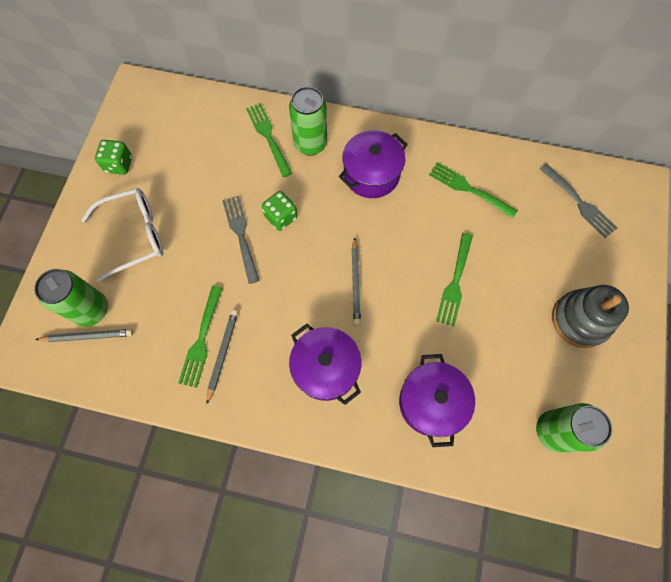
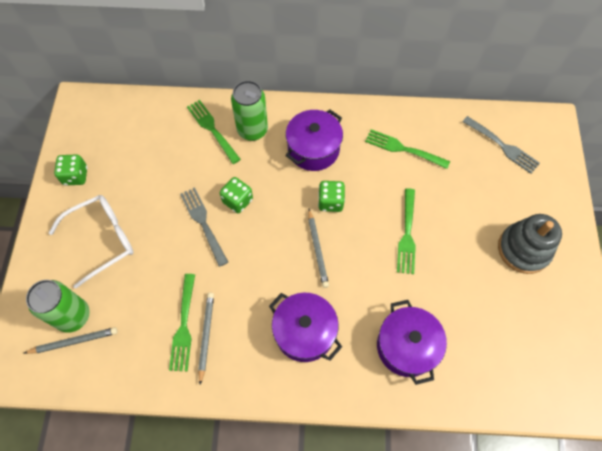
camera: 10 degrees left, 5 degrees down
green can [536,403,613,453] -> none
none -> green dice [318,181,345,212]

